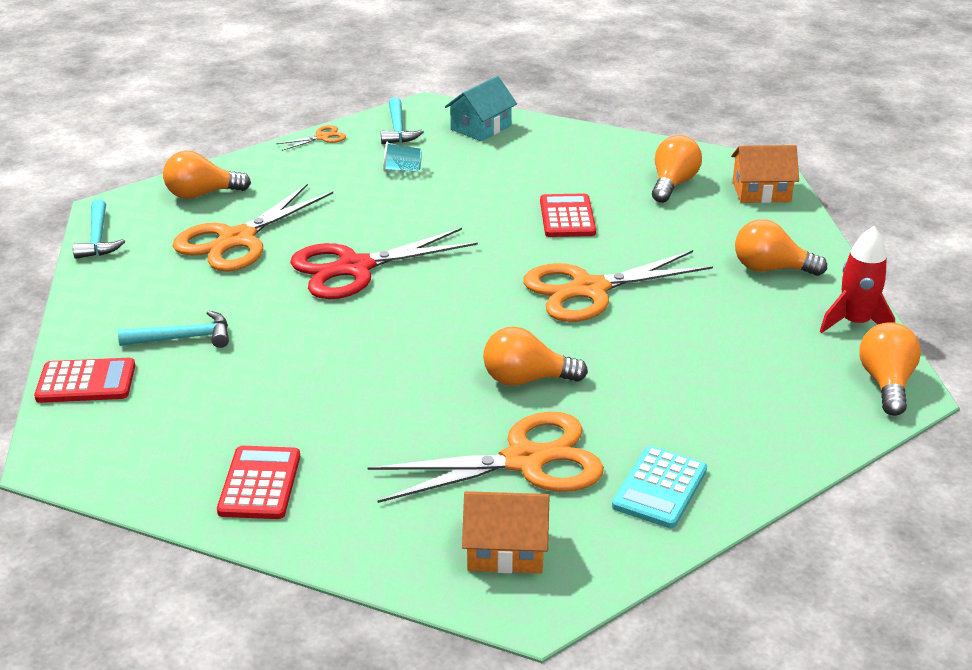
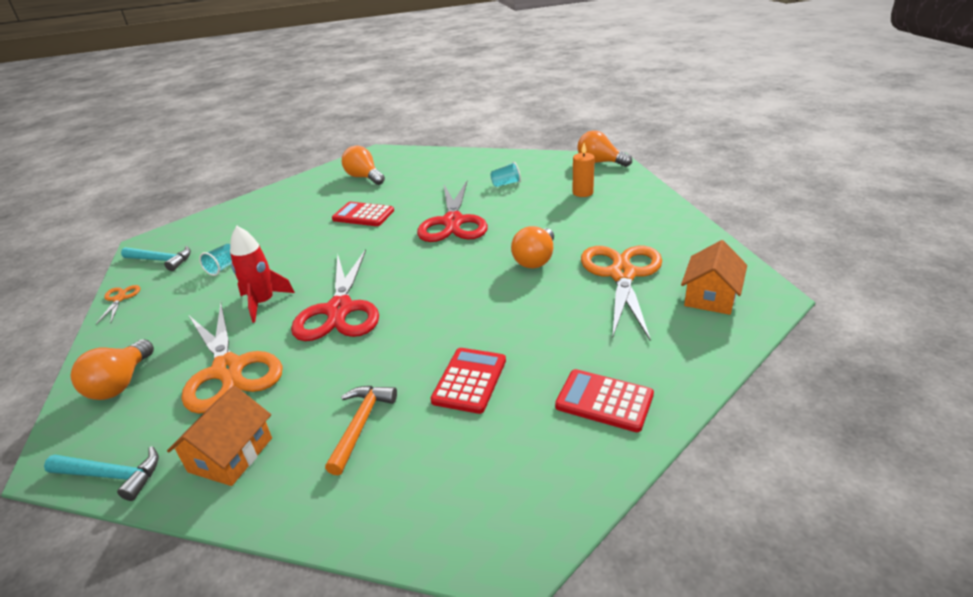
camera: 65 degrees left, 0 degrees up
red calculator [34,358,135,403] -> red calculator moved to [430,348,506,414]
turquoise hammer [118,311,229,348] -> orange hammer [325,386,397,475]
turquoise house [445,76,517,141] -> none
orange scissors [523,250,713,322] -> red scissors [417,181,488,242]
turquoise calculator [612,446,707,528] -> none
orange house [731,145,799,203] -> orange house moved to [167,386,272,486]
orange light bulb [735,219,827,276] -> none
red rocket [820,226,895,333] -> red rocket moved to [230,226,295,323]
none -> turquoise cup [490,162,521,187]
none -> orange candle [573,143,595,197]

